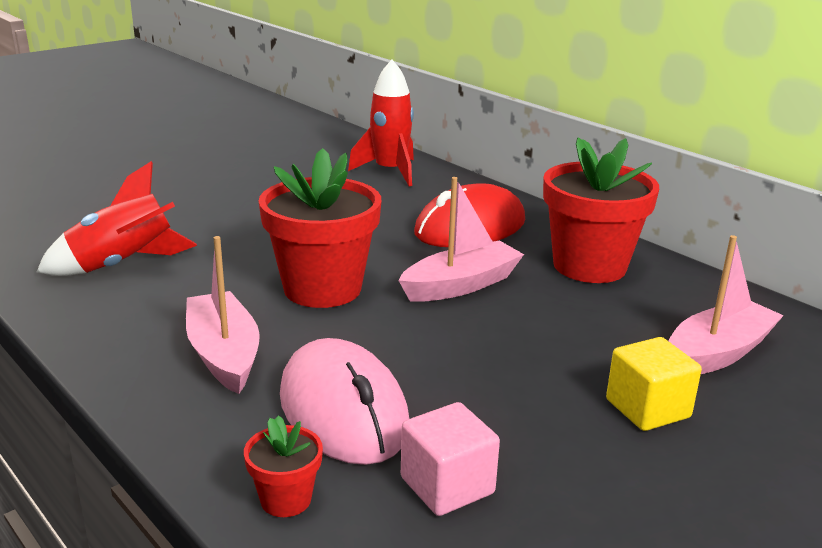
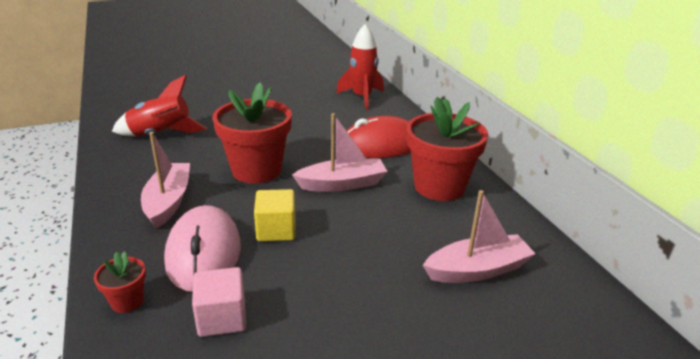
camera: 20 degrees right, 5 degrees up
yellow cube [606,337,702,431] -> yellow cube moved to [254,189,295,241]

